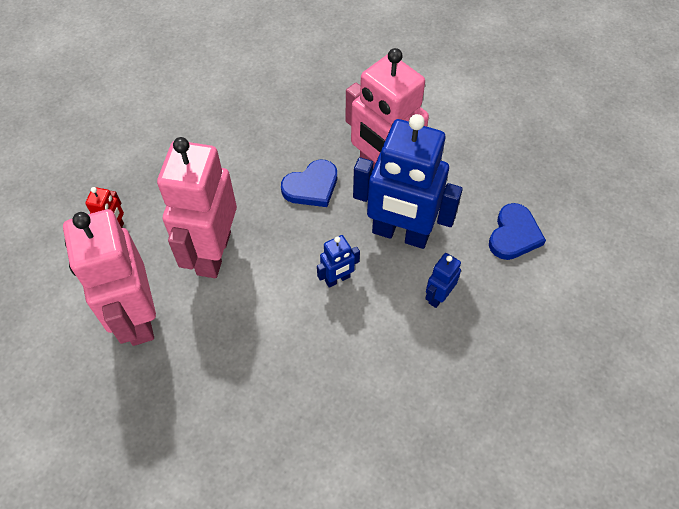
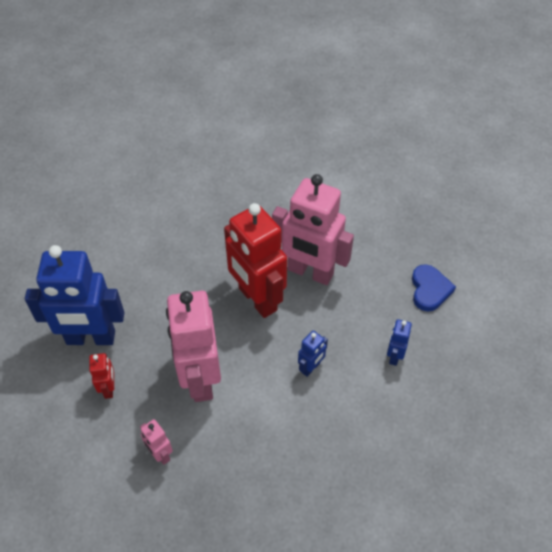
camera: 20 degrees left, 5 degrees down
pink robot [63,209,156,346] -> pink robot [140,419,173,465], size x0.44
blue heart [281,160,337,207] -> red robot [224,203,287,318]
blue robot [353,114,463,249] -> blue robot moved to [25,245,125,345]

